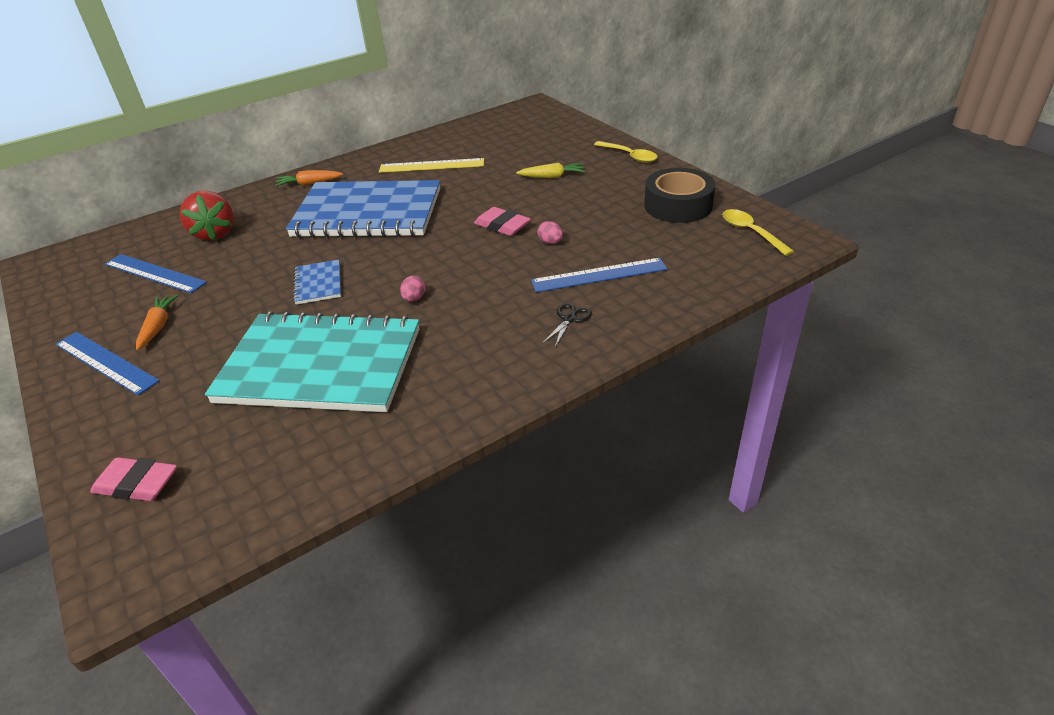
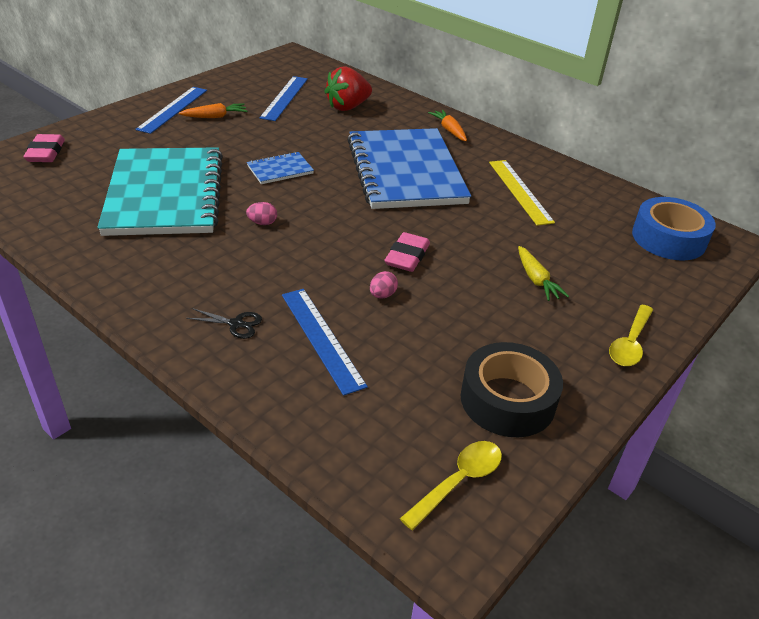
camera: 70 degrees right, 0 degrees up
none -> blue tape [632,197,716,260]

